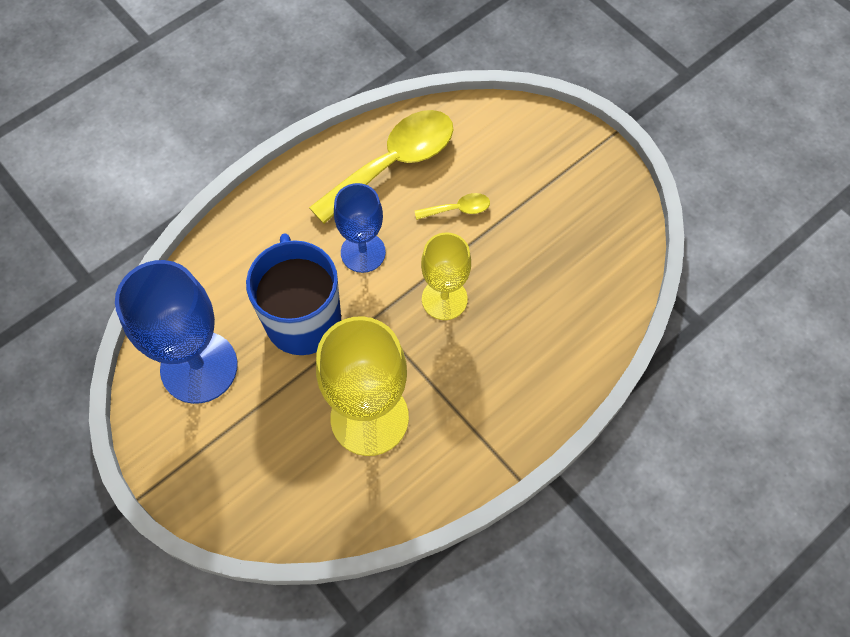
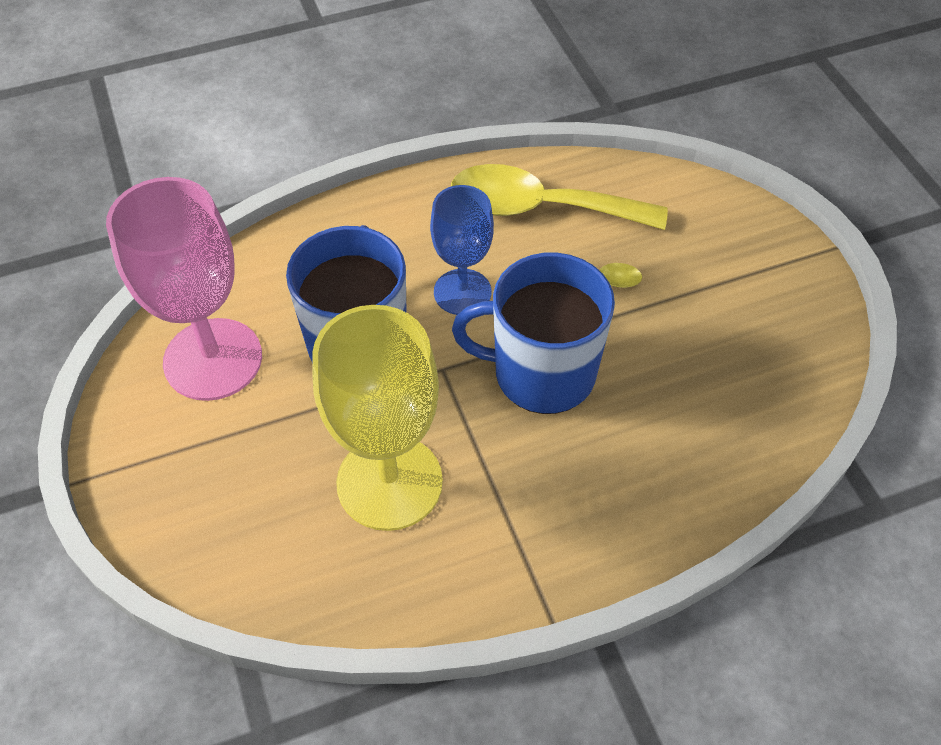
camera: 20 degrees right, 10 degrees down
blue goblet [115,260,238,404] -> pink goblet [106,177,262,401]
yellow spoon [309,110,453,224] -> yellow spoon turned 150 degrees counterclockwise [451,164,668,230]
yellow goblet [421,233,471,320] -> blue mug [452,253,615,414]

